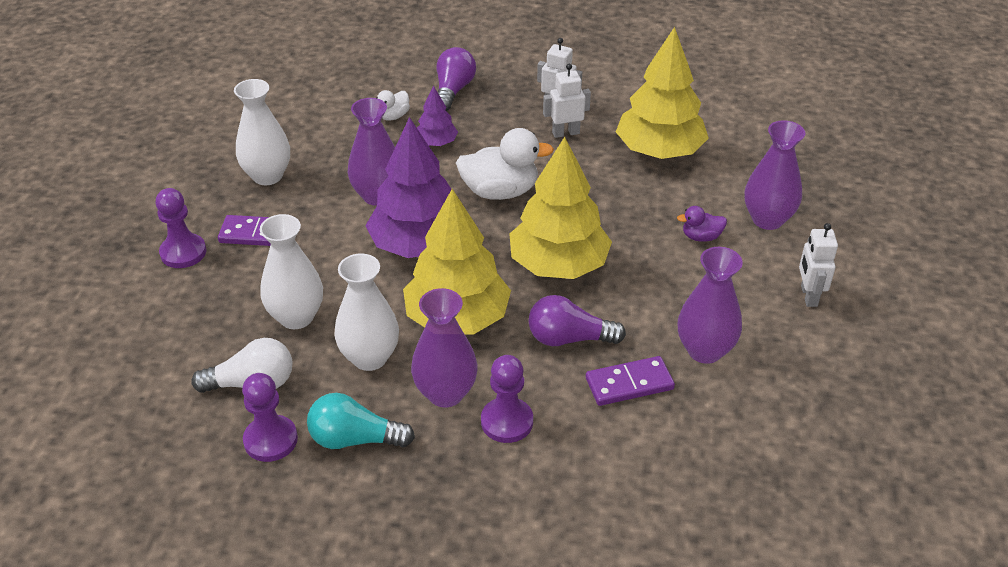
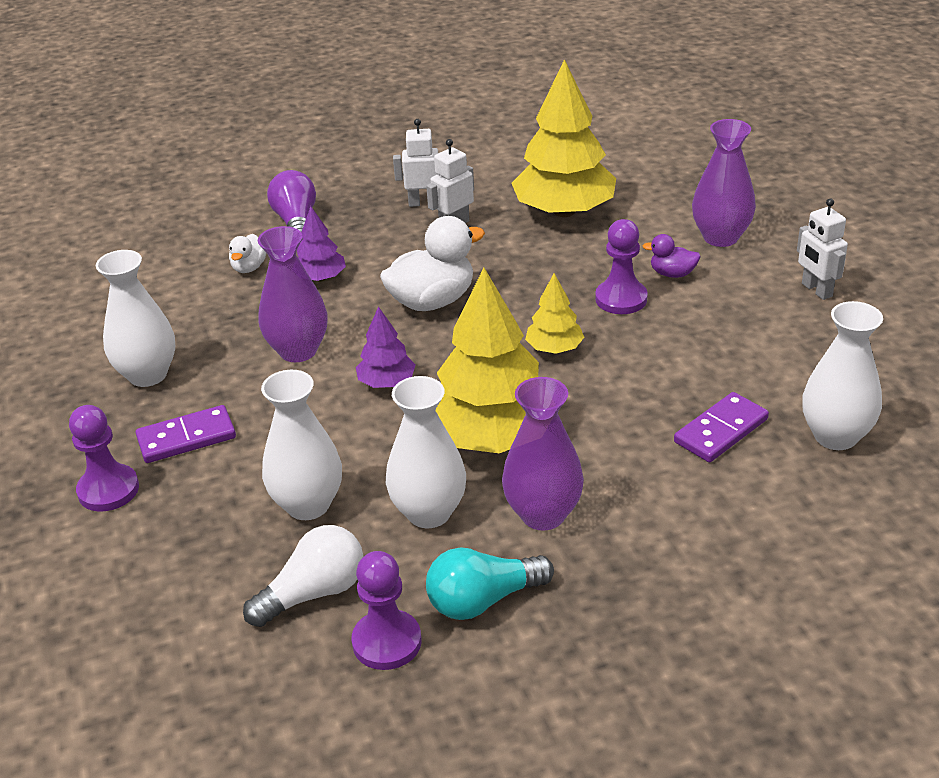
camera: 25 degrees left, 5 degrees down
purple tree [365,117,452,258] -> purple tree [356,306,415,388], size x0.49
purple pawn [481,355,533,443] -> purple pawn moved to [595,219,648,314]
yellow tree [509,137,612,279] -> yellow tree [525,273,584,354], size x0.49
purple light bulb [528,295,626,346] -> none
purple duck [677,206,727,242] -> purple duck turned 45 degrees clockwise [643,234,701,278]
purple vase [678,247,743,364] -> none
none -> white vase [802,301,883,450]

